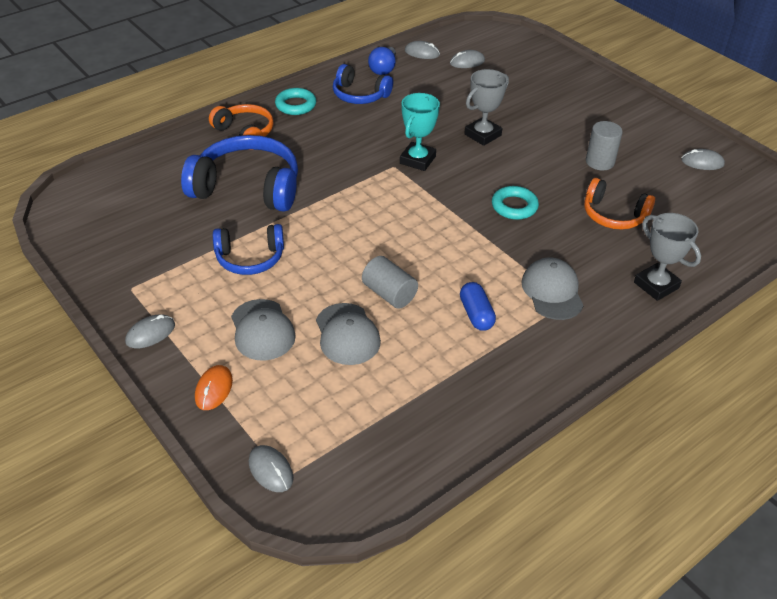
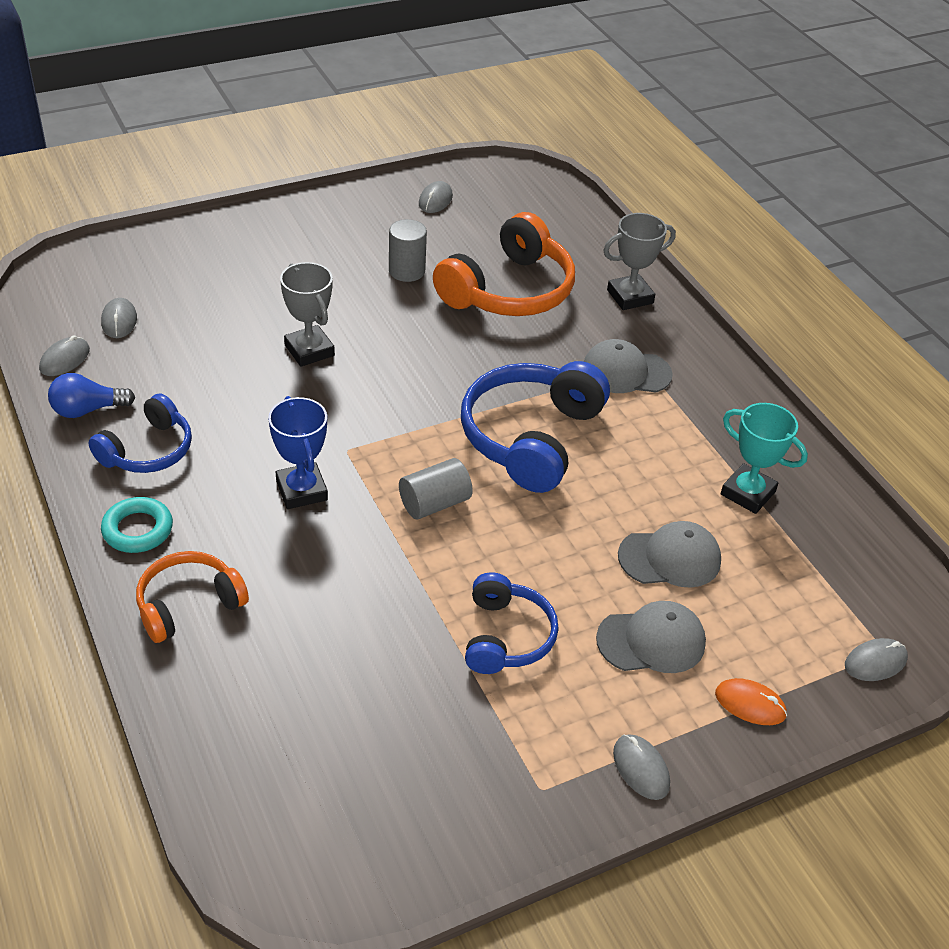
camera: 80 degrees left, 0 degrees up
blue headphones [181,135,298,212] -> blue headphones moved to [461,361,610,493]
grey cylinder [362,256,418,309] -> grey cylinder moved to [399,458,473,519]
blue light bulb [368,47,396,75] -> blue light bulb turned 135 degrees clockwise [48,373,135,418]
turquoise trophy [400,93,440,171] -> turquoise trophy moved to [721,403,808,514]
blue capsule [460,282,496,331] -> none
turquoise ring [492,186,539,220] -> none
orange headphones [584,178,655,230] -> orange headphones [433,212,575,316], size x1.67
none -> blue trophy [268,396,328,509]

